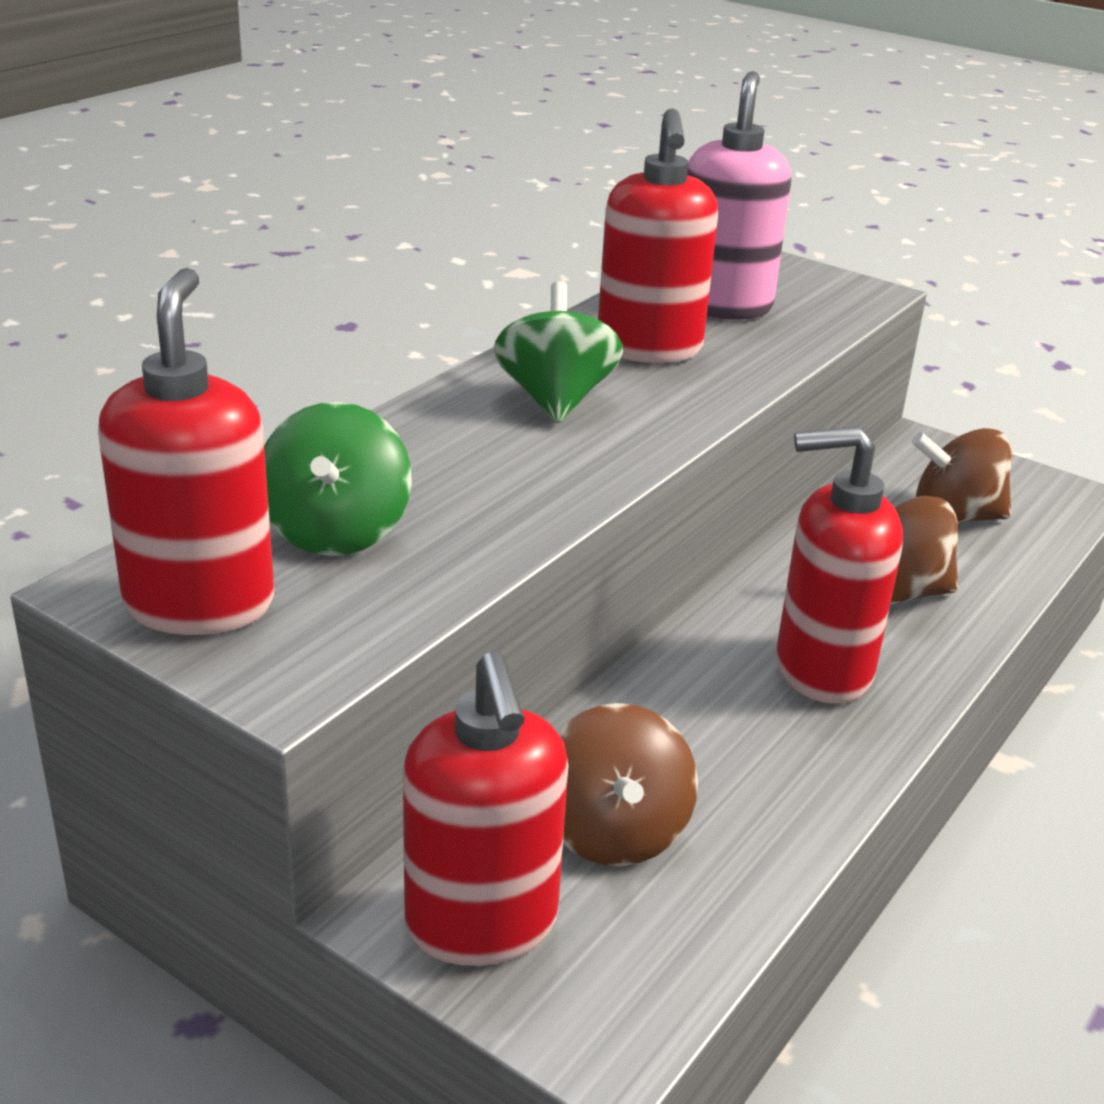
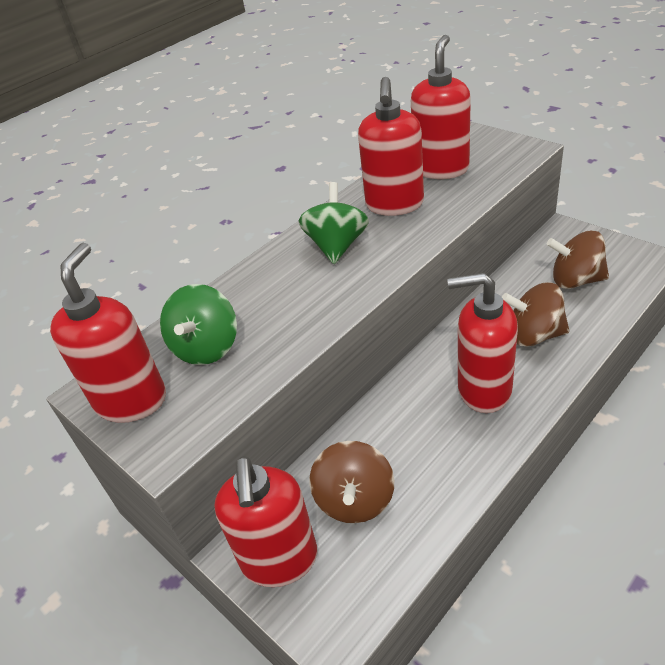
camera: 15 degrees right, 10 degrees up
pink soap dispenser [687,71,791,320] -> red soap dispenser [411,35,471,179]

